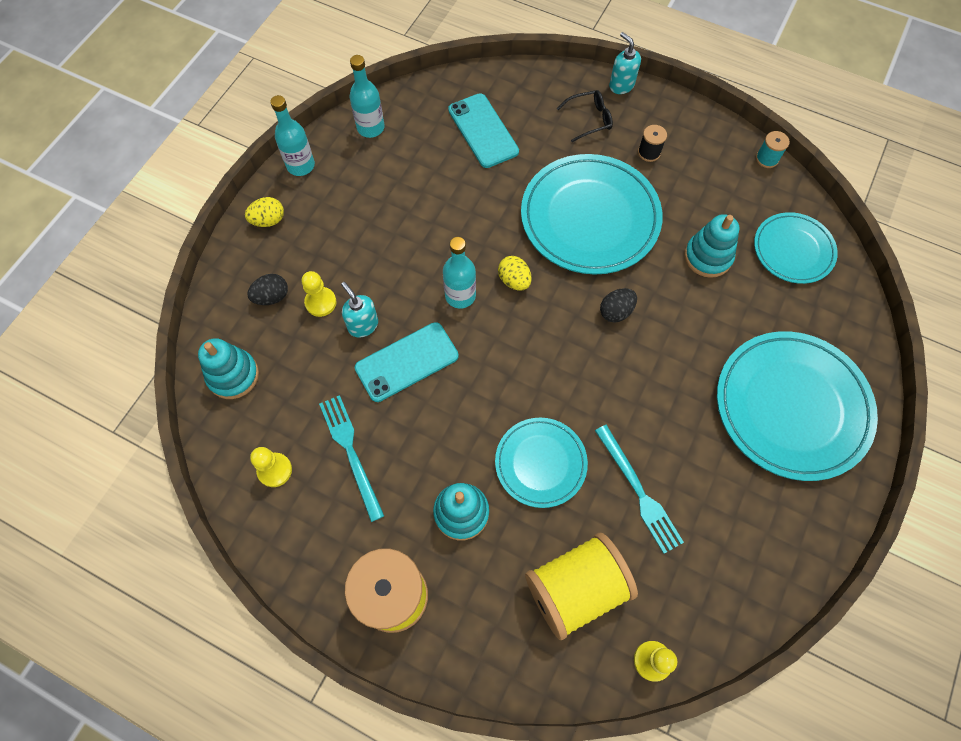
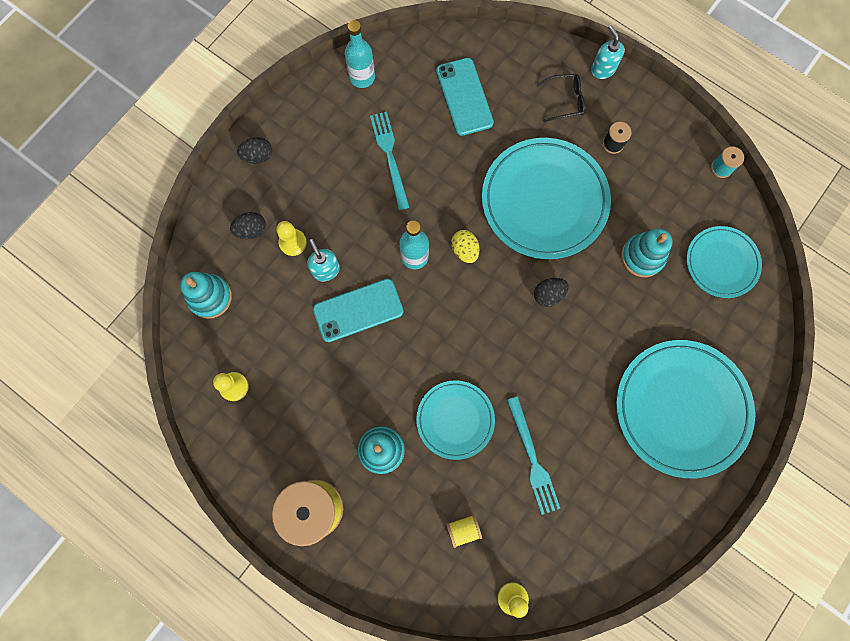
camera: 10 degrees right, 10 degrees up
yellow egg [245,197,284,227] -> black egg [237,137,272,164]
turquoise bottle [270,95,315,176] -> none
turquoise fork [319,395,384,522] -> turquoise fork moved to [370,111,409,210]
yellow spool [525,533,638,640] -> yellow spool [446,514,482,548], size x0.42

